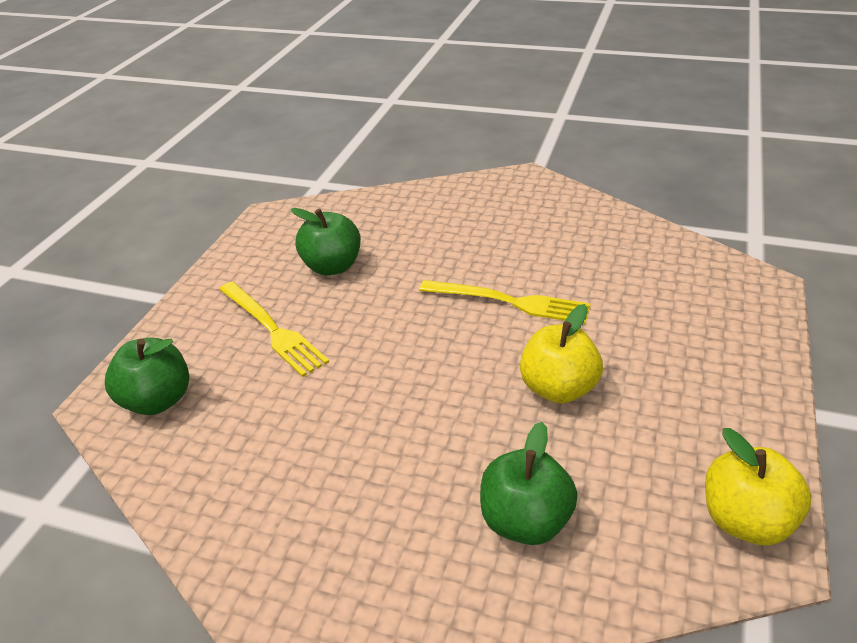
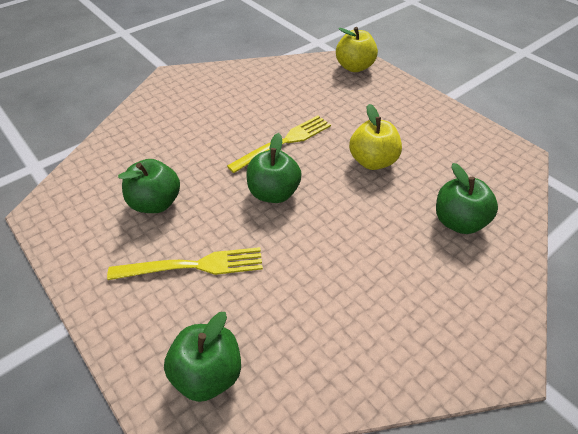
camera: 60 degrees left, 10 degrees up
yellow apple [705,428,811,545] -> yellow apple moved to [336,27,378,72]
none -> green apple [246,133,301,203]

